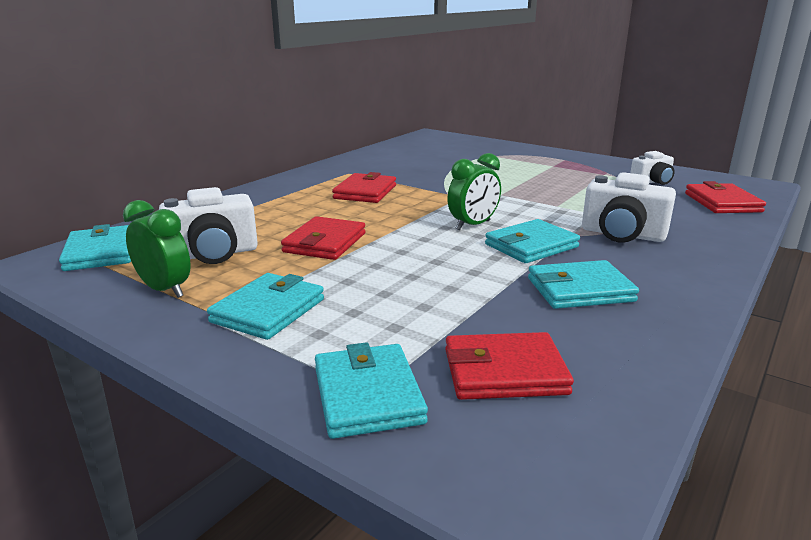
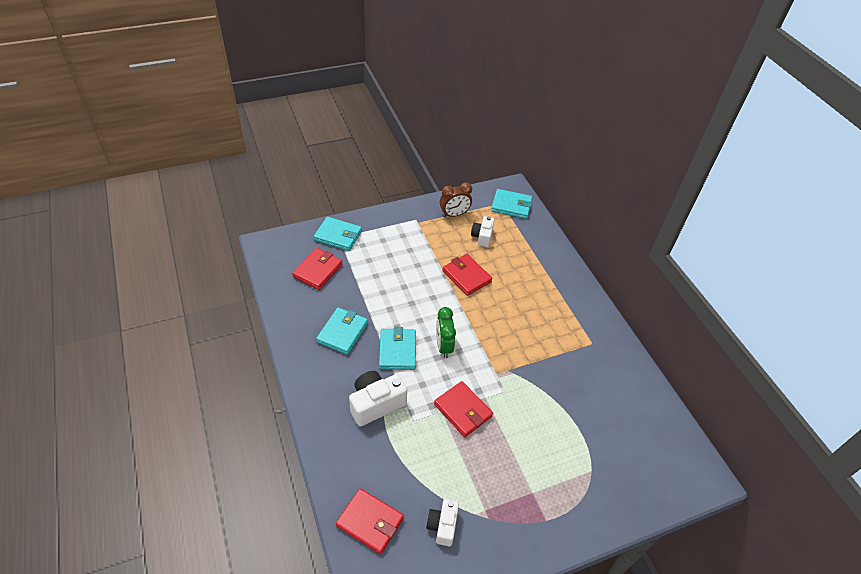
camera: 120 degrees right, 25 degrees up
green clock [123,200,191,298] -> brown clock [440,182,472,217]
white camera [159,187,258,264] -> white camera [471,216,494,247], size x0.63
turquoise wallet [207,273,324,340] -> none
red wallet [332,172,396,203] -> red wallet moved to [434,381,493,437]

